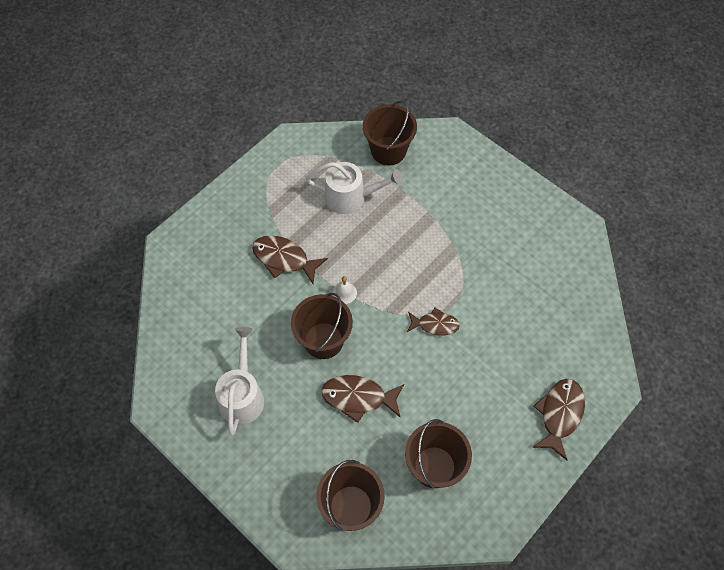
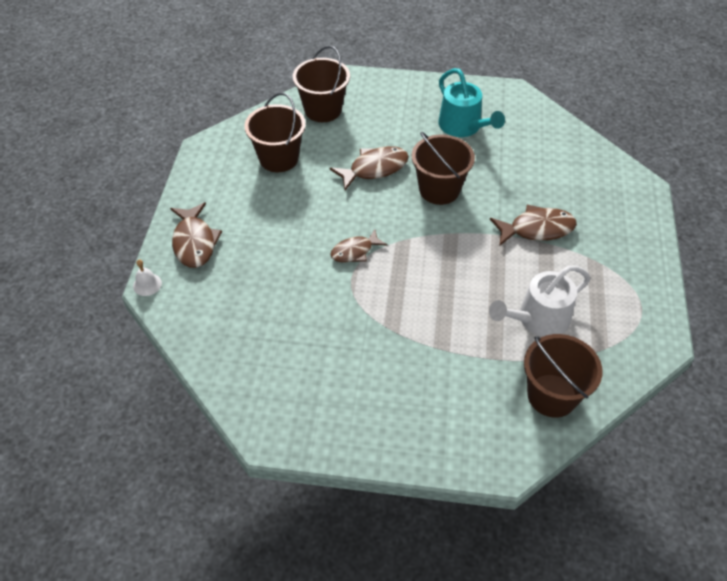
camera: 145 degrees right, 10 degrees down
white watering can [215,327,264,435] -> turquoise watering can [438,68,505,137]
white bell [333,276,357,304] -> white bell moved to [133,259,162,296]

